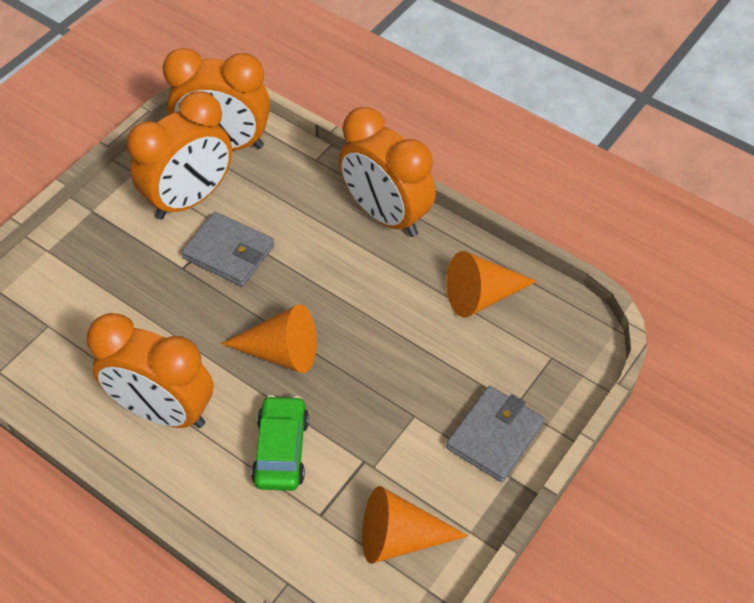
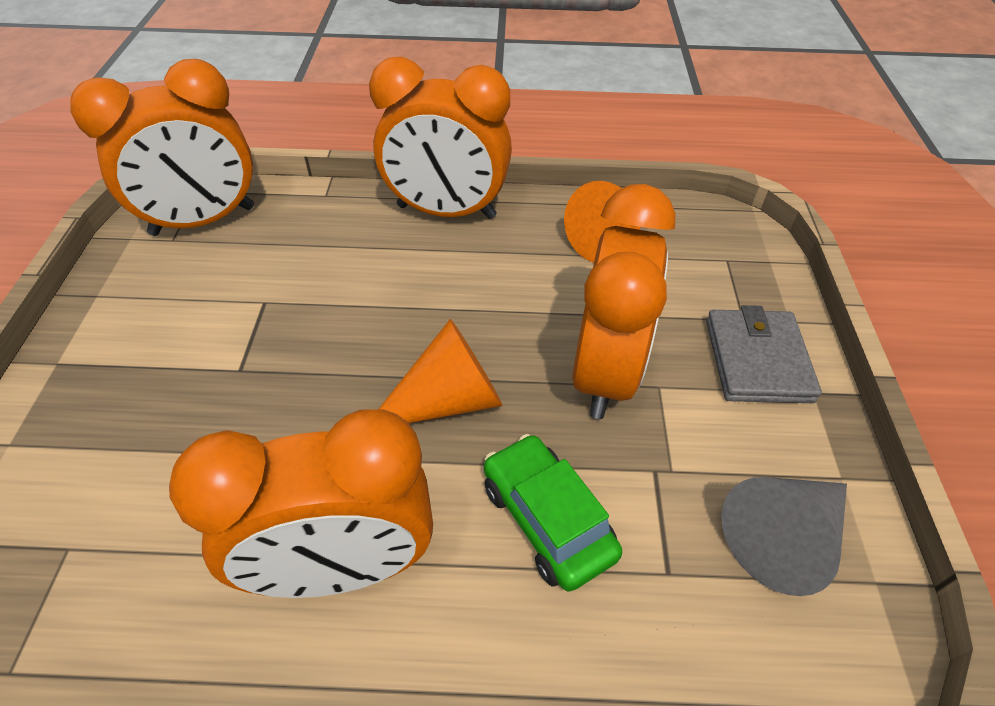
camera: 35 degrees left, 5 degrees down
orange clock [127,91,232,219] -> orange clock moved to [572,184,675,419]
grey wallet [182,212,274,286] -> none
orange cone [362,486,468,564] -> grey cone [721,477,847,596]

